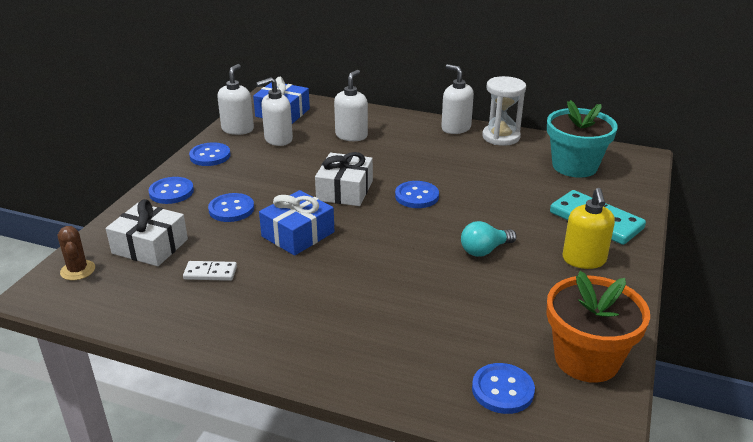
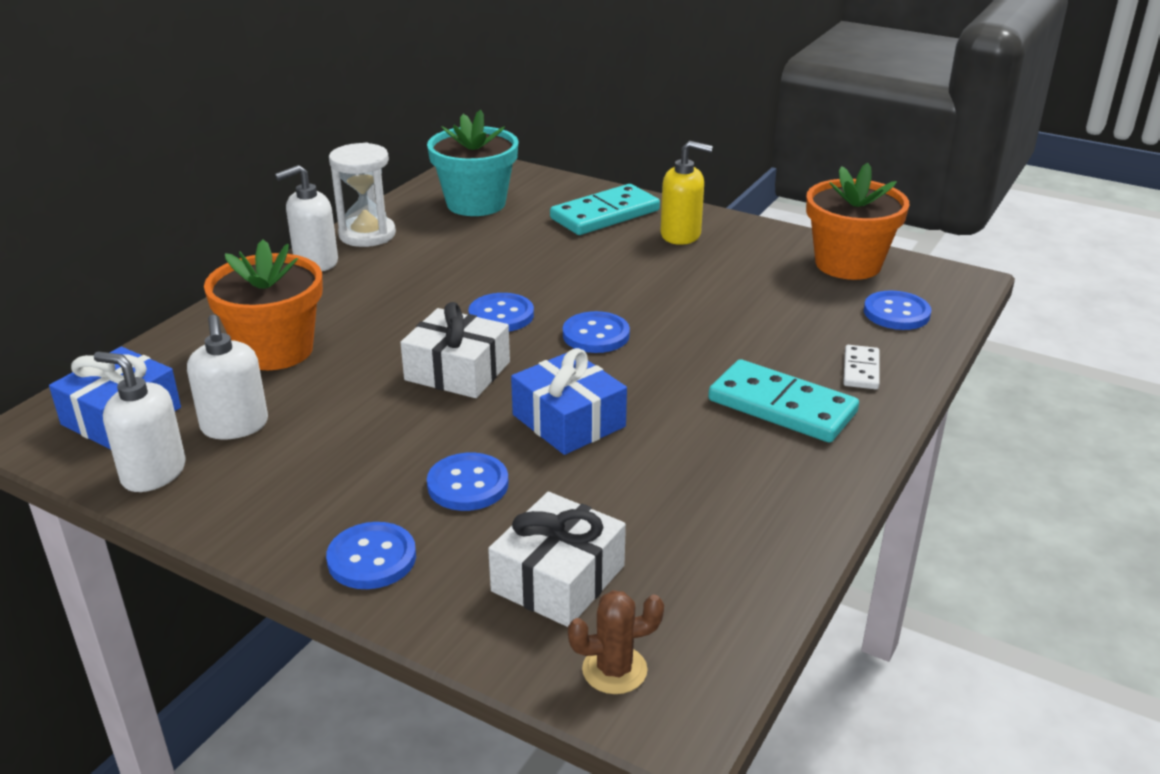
camera: 80 degrees left, 0 degrees up
white domino [183,261,237,281] -> white domino moved to [843,345,880,389]
blue button [189,142,231,166] -> blue button moved to [563,311,630,353]
white soap dispenser [334,70,368,141] -> orange flower pot [204,239,323,370]
turquoise light bulb [461,221,517,257] -> none
none -> turquoise domino [708,359,859,443]

